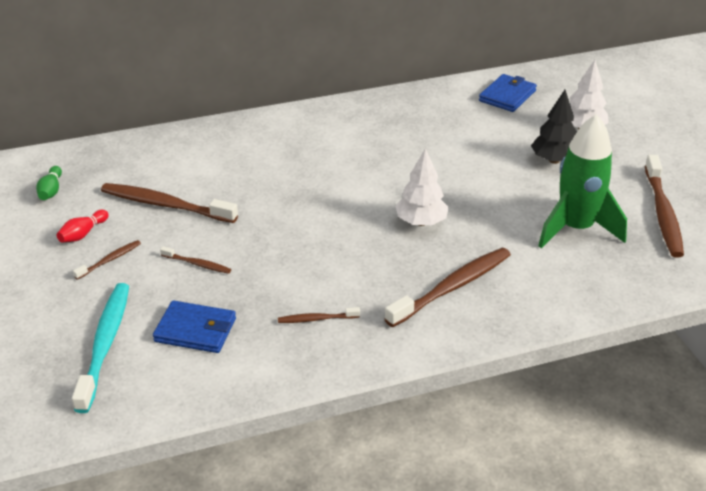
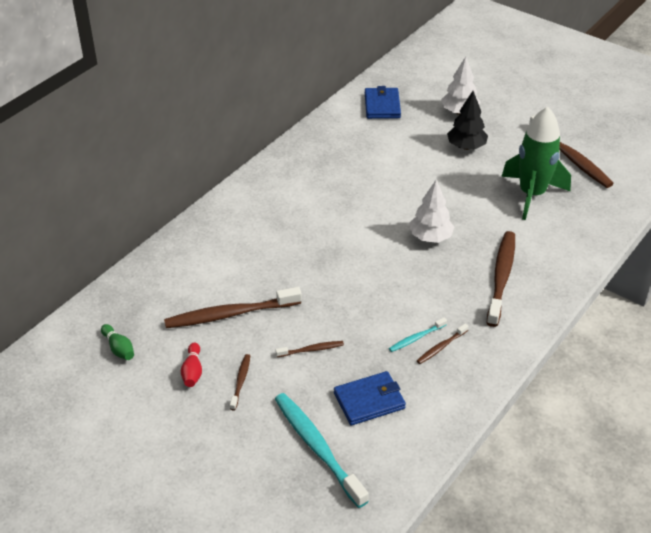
camera: 35 degrees left, 5 degrees up
none -> turquoise toothbrush [389,318,447,352]

